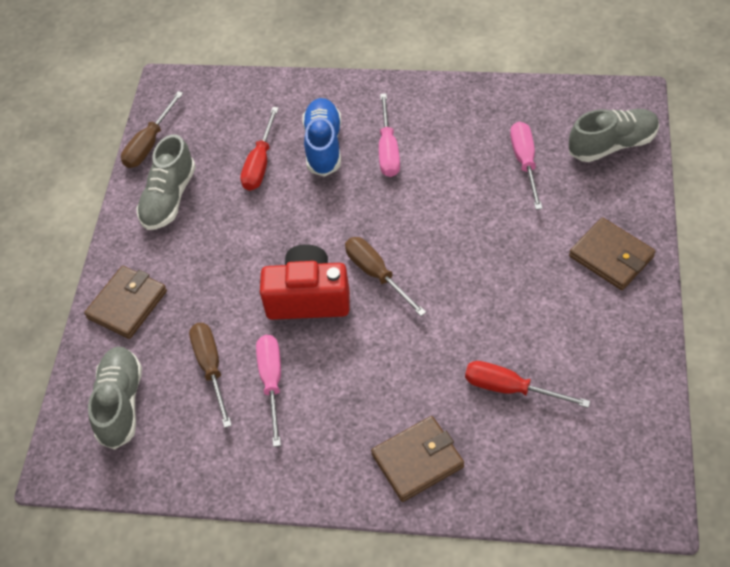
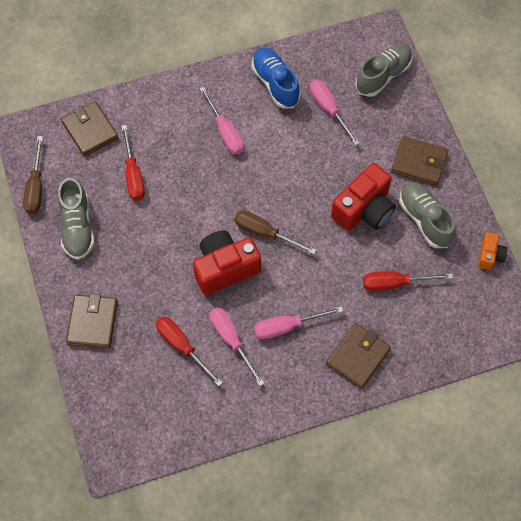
camera: 30 degrees left, 10 degrees up
grey shoe [88,347,142,450] -> grey shoe moved to [399,181,455,248]
brown screwdriver [189,323,232,428] -> red screwdriver [156,317,223,386]
blue shoe [302,98,341,177] -> blue shoe moved to [251,48,300,108]
none -> brown wallet [61,101,119,157]
none -> pink screwdriver [254,306,344,339]
none -> red camera [331,163,396,231]
none -> orange camera [478,232,507,270]

